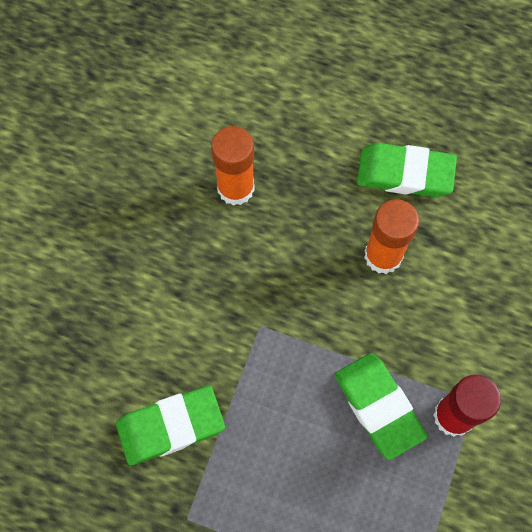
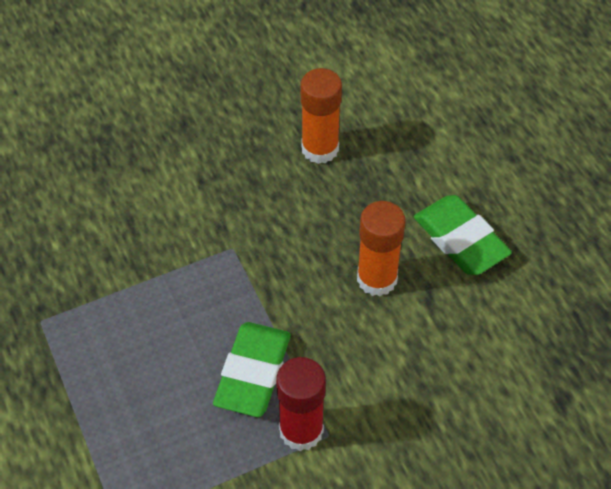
camera: 45 degrees right, 15 degrees down
green eraser [116,386,225,465] -> none

